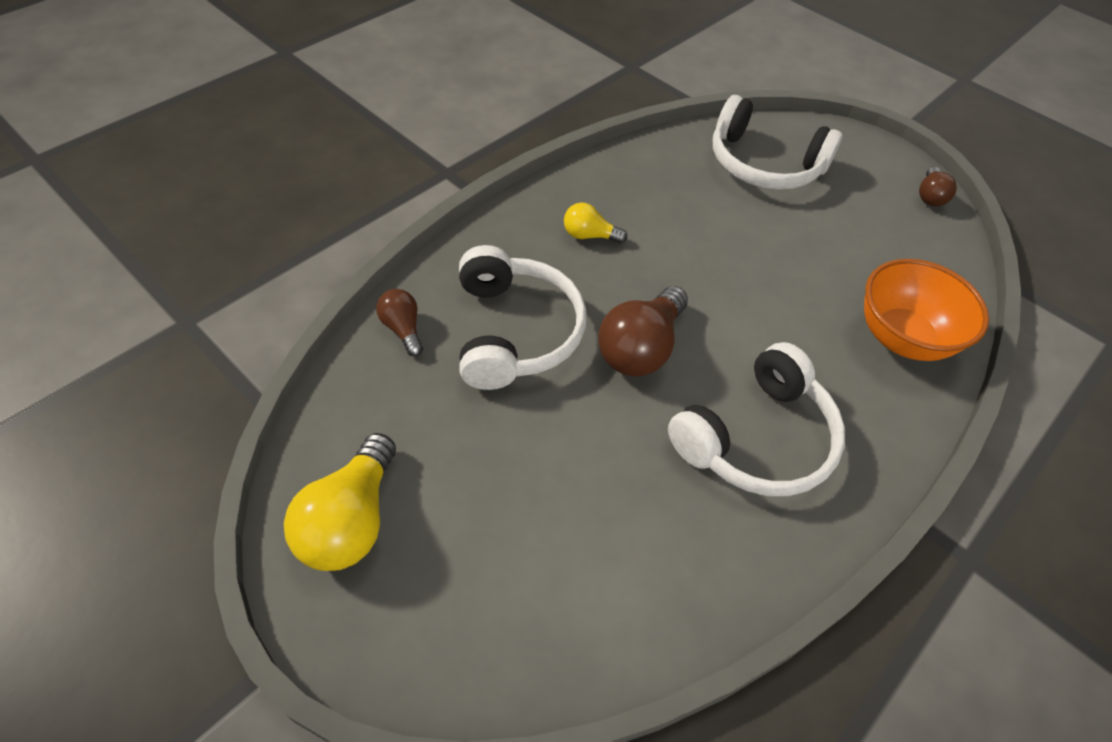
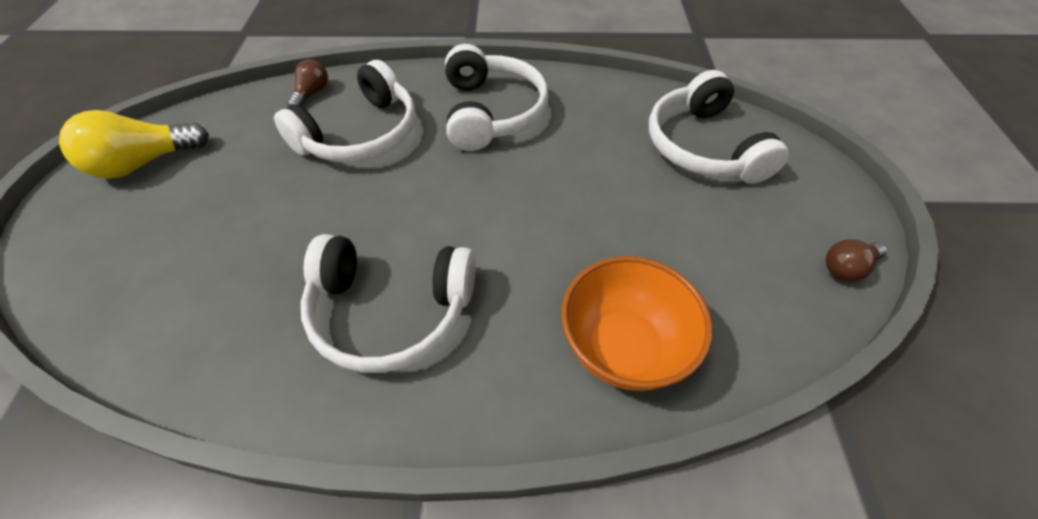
camera: 50 degrees right, 0 degrees up
yellow light bulb [564,203,627,244] -> white headphones [445,44,548,151]
brown light bulb [598,286,688,376] -> none

